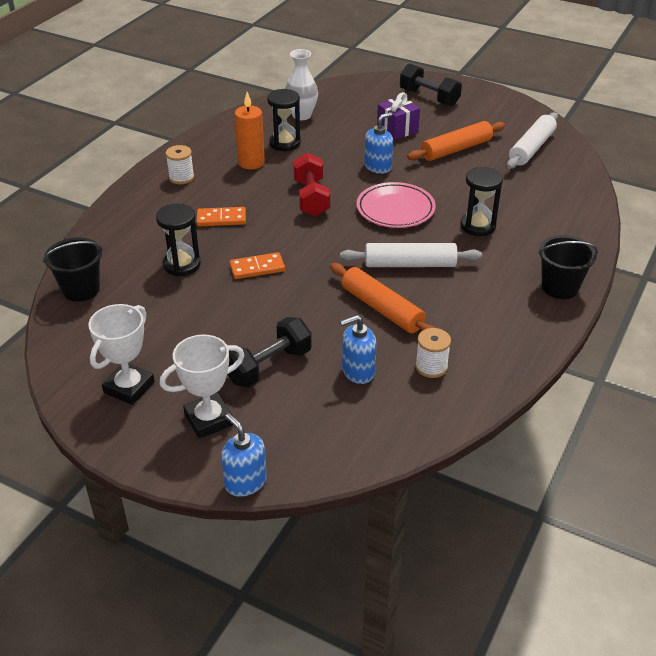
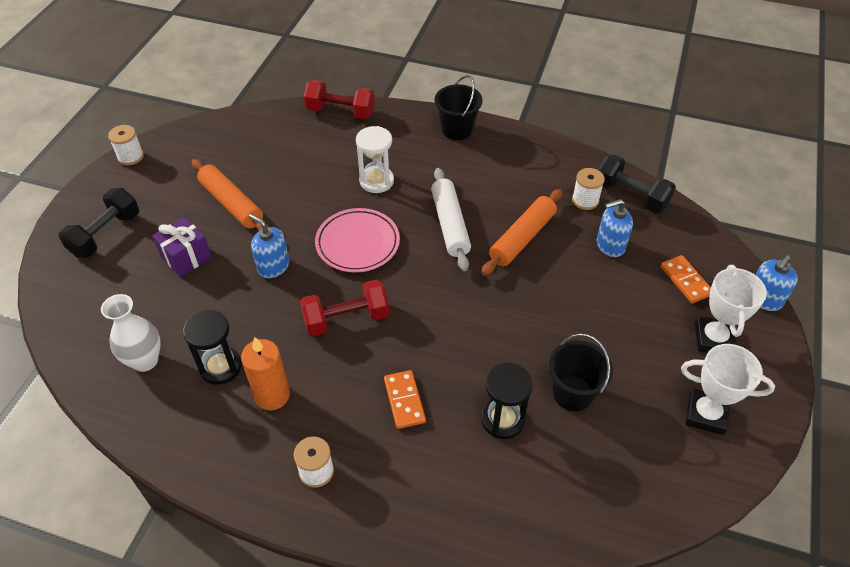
camera: 100 degrees left, 10 degrees up
black bucket [43,237,103,302] -> black bucket moved to [548,333,613,411]
white trophy [160,334,245,439] -> white trophy turned 45 degrees clockwise [695,265,767,352]
black dumbbell [227,317,312,387] -> black dumbbell moved to [598,155,676,214]
orange domino [230,252,285,279] -> orange domino moved to [661,255,711,303]
blue soap dispenser [340,315,377,384] -> blue soap dispenser turned 105 degrees clockwise [597,199,633,257]
black hourglass [460,167,503,236] -> white hourglass [356,126,394,193]
white rolling pin [507,112,558,169] -> none
none -> white spool [108,125,144,165]
none -> red dumbbell [304,80,375,119]

